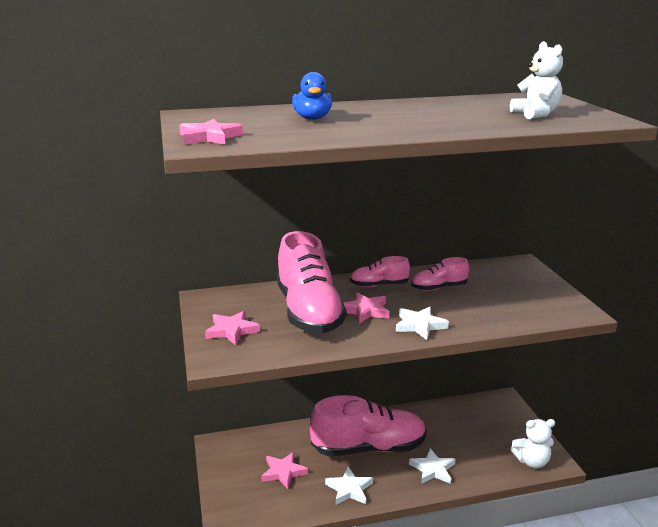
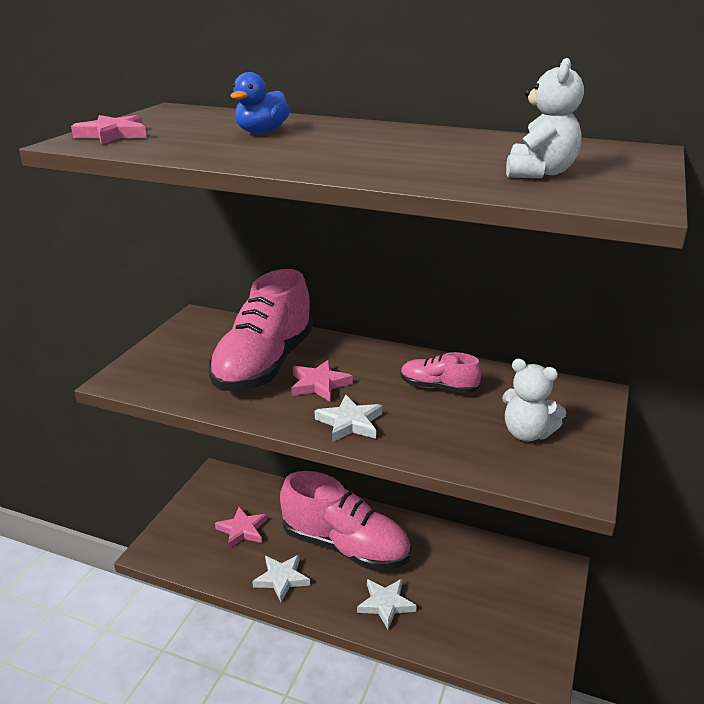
camera: 35 degrees right, 5 degrees up
pink star [205,311,260,345] -> none
pink shoe [350,256,410,287] -> none
white teddy bear [510,419,555,468] -> white teddy bear moved to [502,359,566,441]

